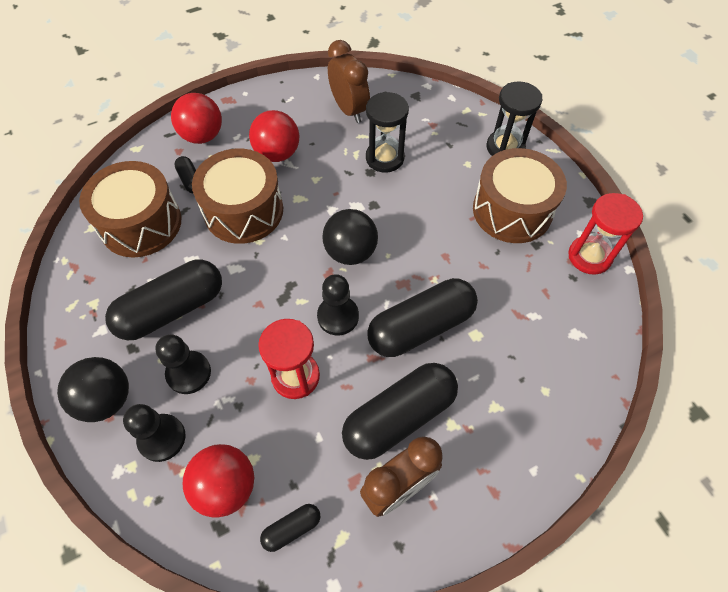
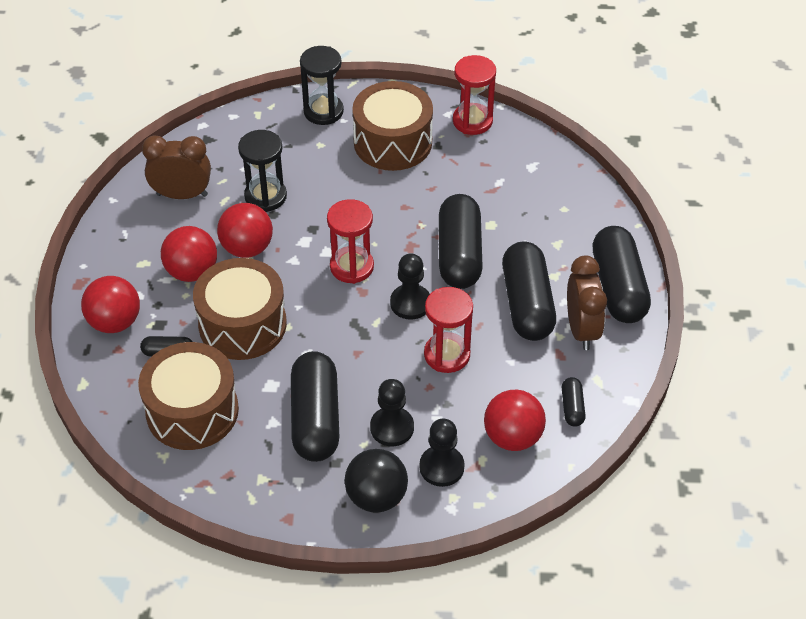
camera: 60 degrees left, 10 degrees down
black ball [322,209,378,265] -> red hourglass [327,199,374,284]
none -> red ball [217,203,273,258]
none -> black capsule [592,226,651,323]

